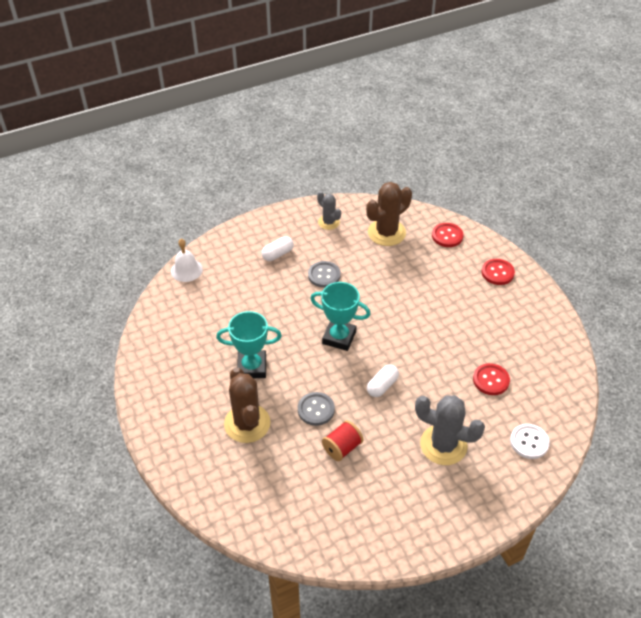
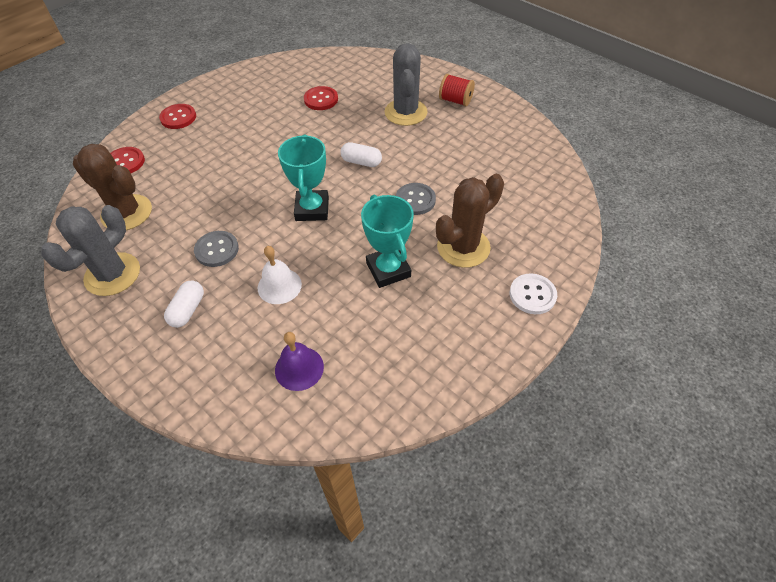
camera: 110 degrees left, 5 degrees up
white bell [171,239,203,282] -> white bell moved to [258,246,302,304]
white capsule [261,236,294,261] -> white capsule turned 75 degrees clockwise [164,280,204,328]
grey cactus [317,191,341,230] -> grey cactus [41,205,140,296], size x1.73
red spool [322,420,363,461] -> red spool moved to [439,74,475,107]
white button [510,424,550,459] -> white button moved to [510,273,557,314]
none -> purple bell [275,332,324,391]

